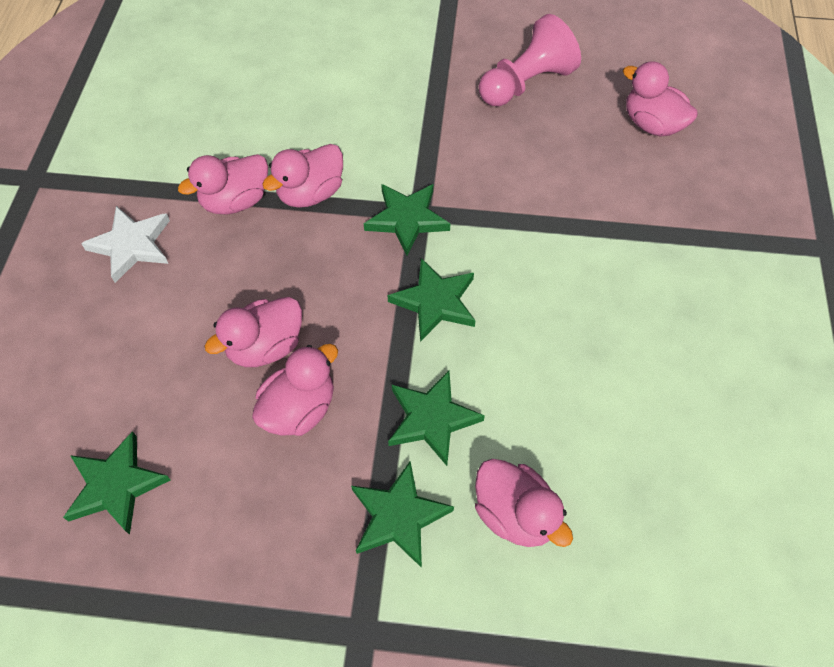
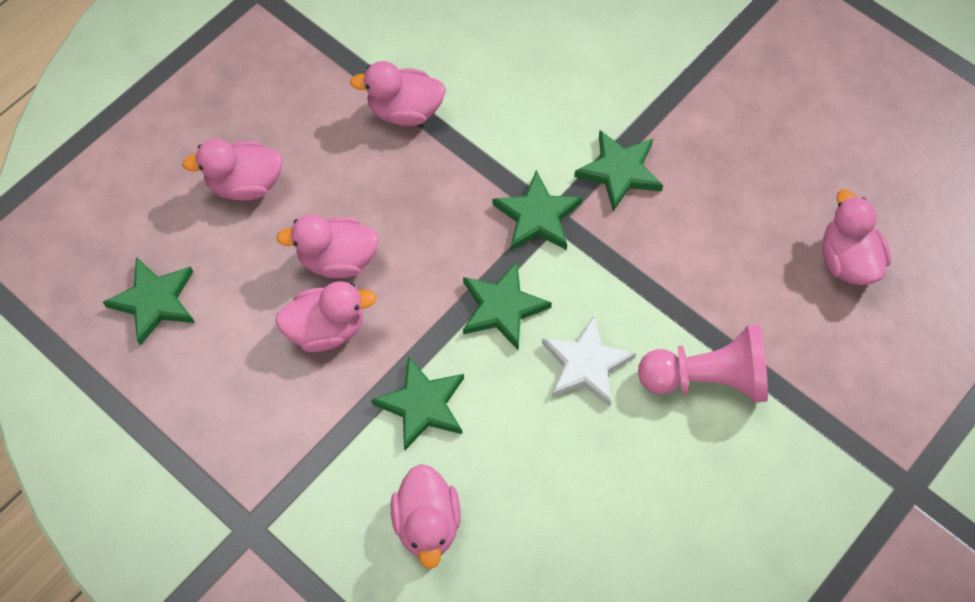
camera: 35 degrees right, 5 degrees up
white star [81,206,170,283] -> white star moved to [542,315,636,406]
pink duck [262,144,343,208] -> pink duck moved to [182,139,283,201]
green star [351,461,454,568] -> green star moved to [574,130,663,211]
pink pawn [479,14,581,106] -> pink pawn moved to [638,324,768,403]

